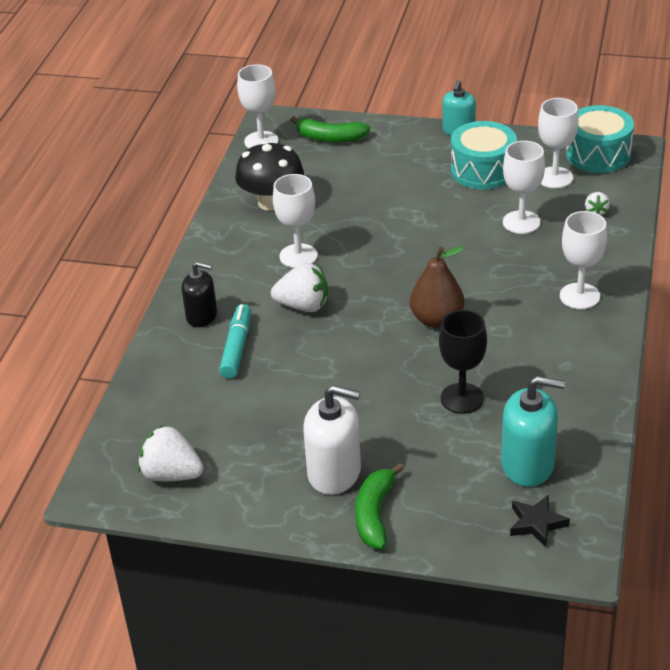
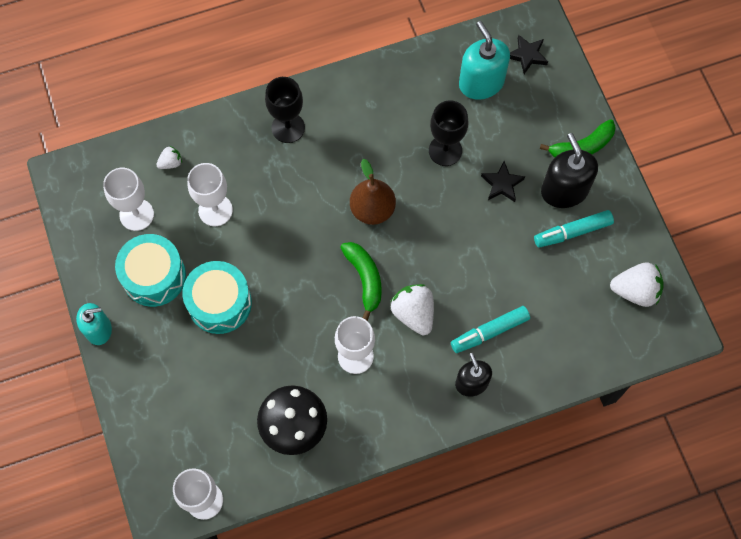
camera: 125 degrees left, 30 degrees up
white strawberry [138,425,203,481] -> white strawberry turned 75 degrees counterclockwise [610,263,664,307]
green banana [291,116,370,142] -> green banana moved to [340,242,382,321]
white soap dispenser [303,385,361,495] -> black soap dispenser [541,133,598,208]
white goblet [560,211,607,309] -> black goblet [265,77,305,143]
turquoise drum [566,105,634,173] -> turquoise drum moved to [182,261,252,334]
none -> black star [481,161,525,202]
none -> turquoise marker [534,210,614,248]

